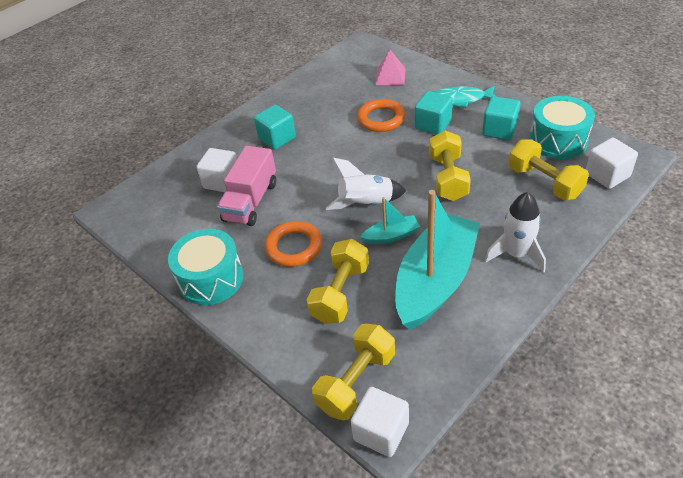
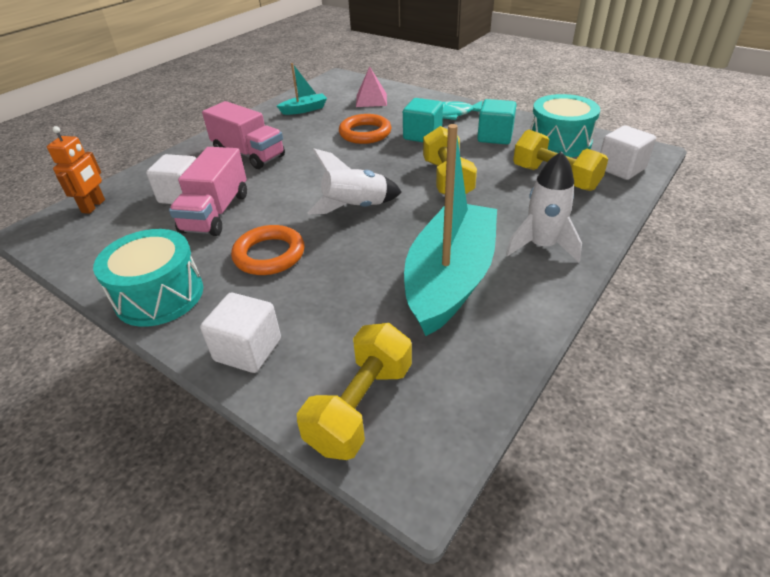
camera: 10 degrees left, 5 degrees down
turquoise cube [254,105,296,150] -> pink truck [202,101,285,169]
yellow dumbbell [307,239,369,324] -> none
white cube [351,387,409,457] -> white cube moved to [200,293,281,373]
turquoise boat [360,197,420,244] -> turquoise boat moved to [277,63,327,115]
none -> orange robot [47,126,105,214]

